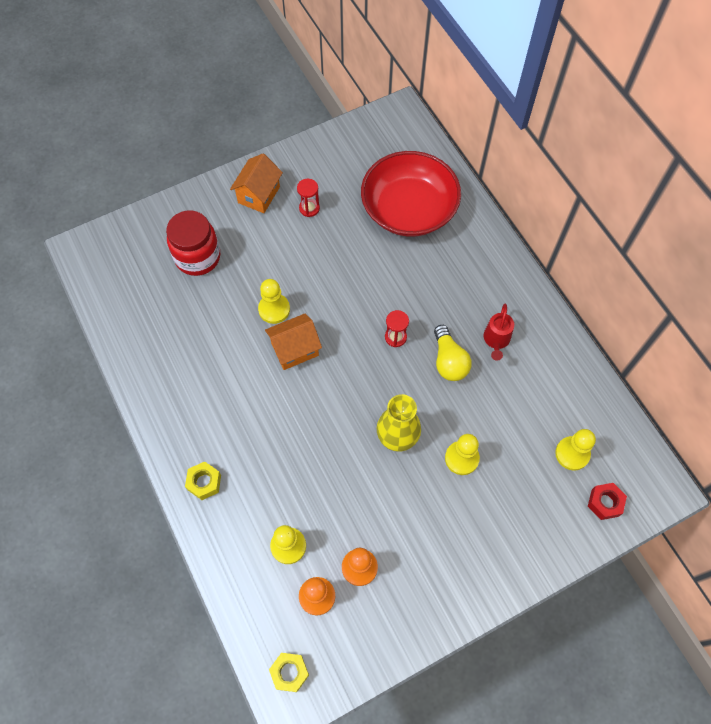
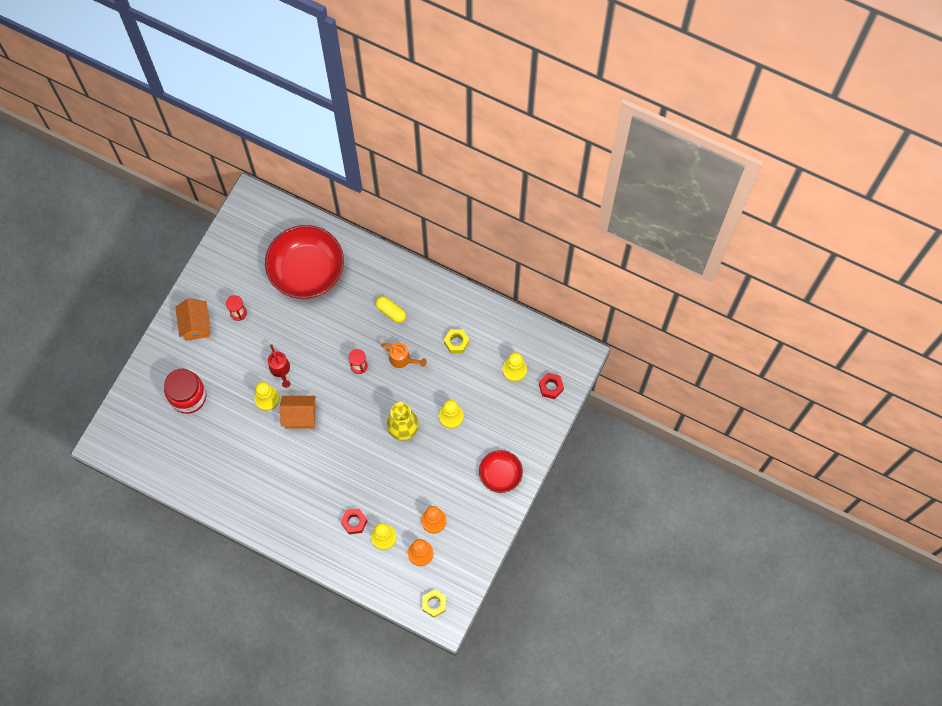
camera: 35 degrees left, 5 degrees up
yellow nut [185,461,221,500] -> yellow nut moved to [444,329,469,353]
orange house [265,313,322,370] -> orange house turned 60 degrees clockwise [280,396,316,429]
yellow light bulb [434,325,472,381] -> orange watering can [381,343,427,368]
red watering can [484,304,514,361] -> red watering can moved to [268,344,291,388]
none -> red nut [341,508,367,534]
none -> yellow capsule [375,296,406,323]
none -> red bowl [479,450,523,493]

